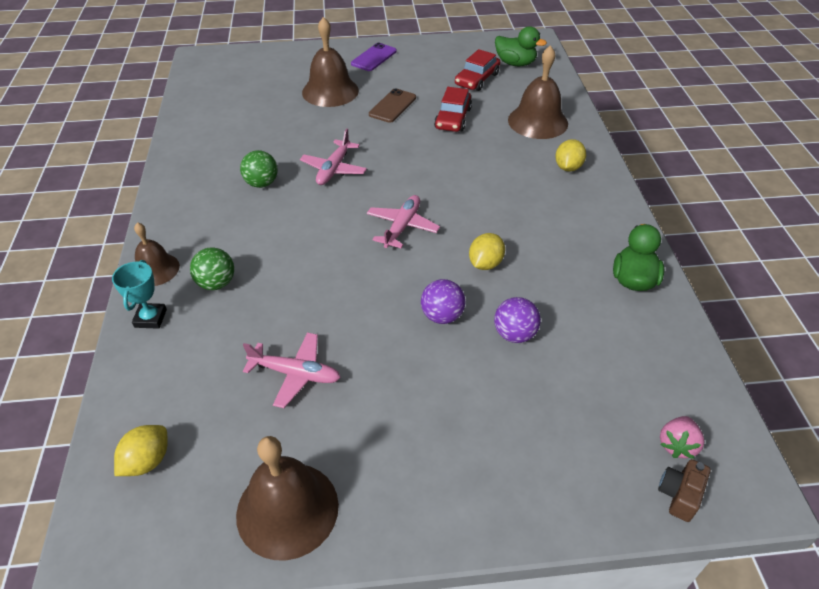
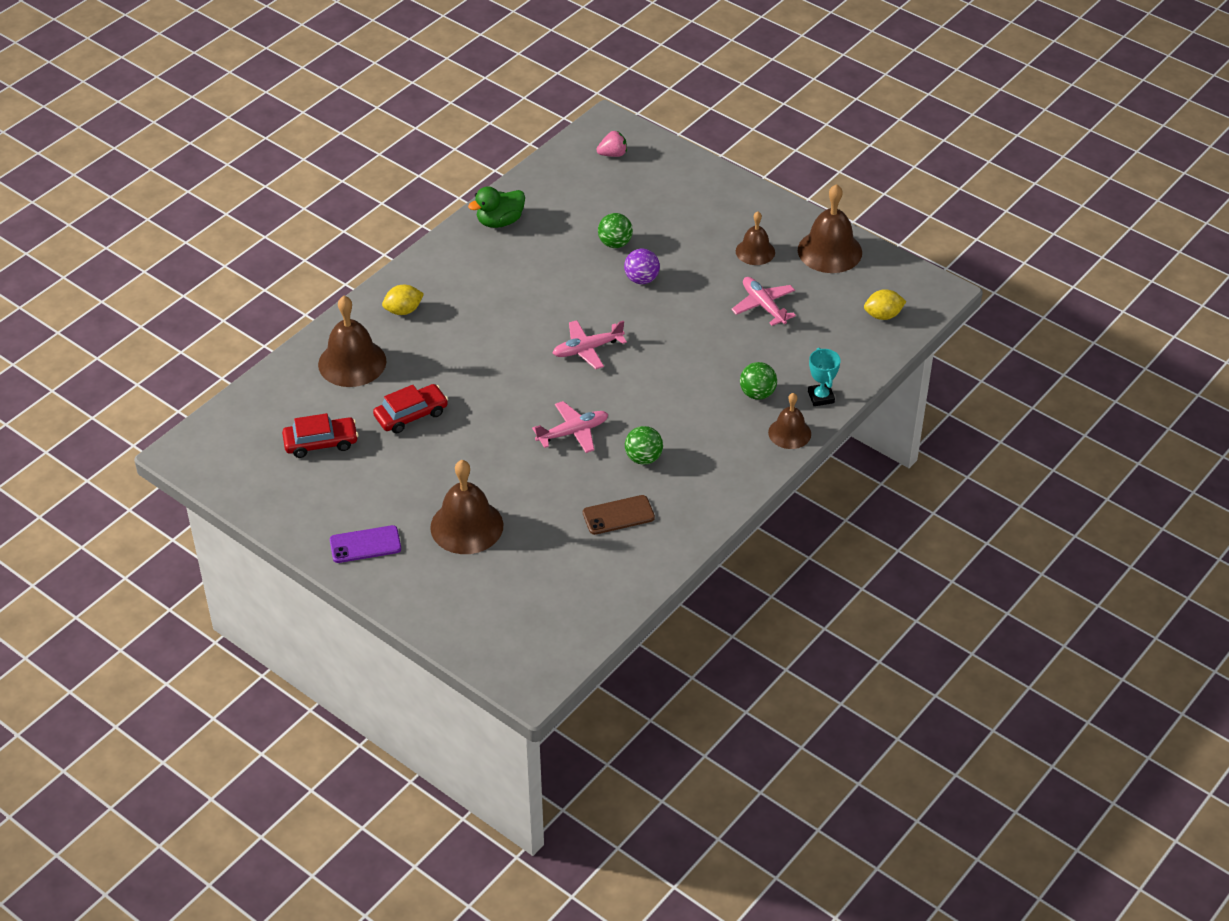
camera: 135 degrees left, 0 degrees up
turquoise trophy [112,260,167,329] -> turquoise trophy turned 60 degrees counterclockwise [808,348,841,406]
brown phone [369,88,416,123] -> brown phone moved to [583,495,655,535]
yellow lemon [469,233,505,270] -> none
purple ball [494,297,541,343] -> green ball [598,213,633,248]
green duck [495,26,547,66] -> none
brown camera [658,459,711,522] -> none
none -> brown bell [736,211,775,265]

